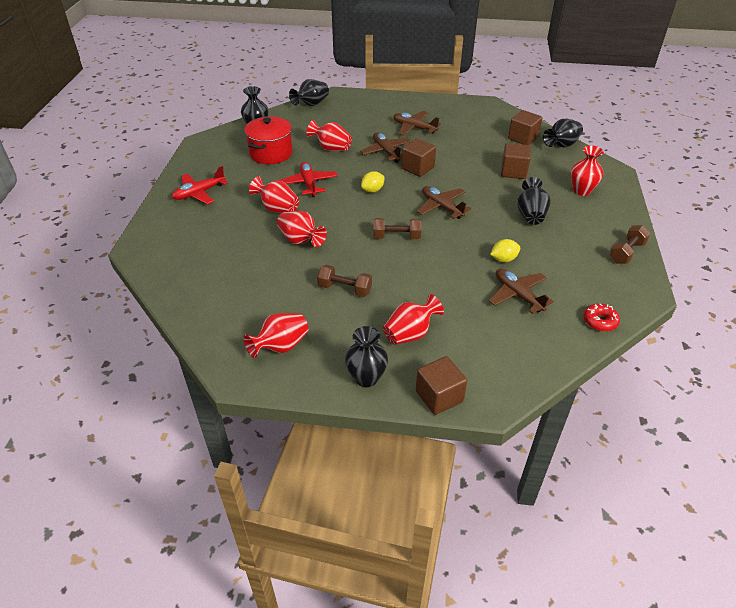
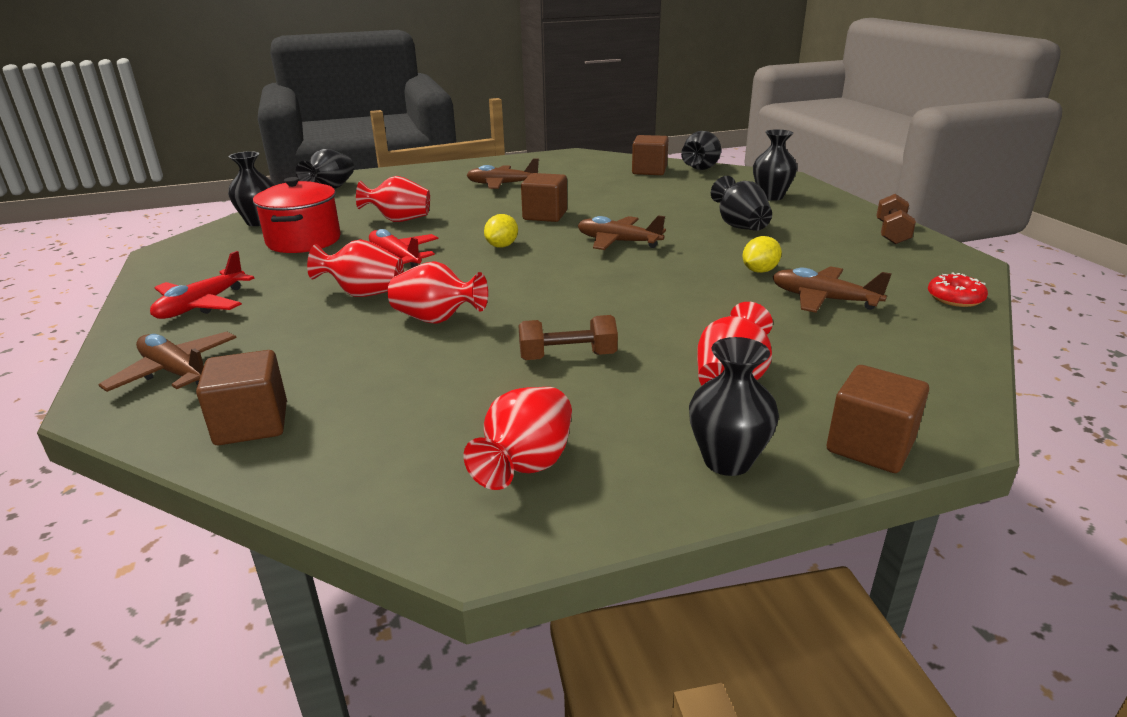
camera: 25 degrees left, 15 degrees down
brown plane [360,132,411,163] -> brown plane moved to [98,332,237,392]
brown dumbbell [373,218,421,239] -> none
brown cube [501,143,531,179] -> brown cube moved to [196,350,287,445]
red vase [571,145,604,196] -> black vase [753,129,797,201]

